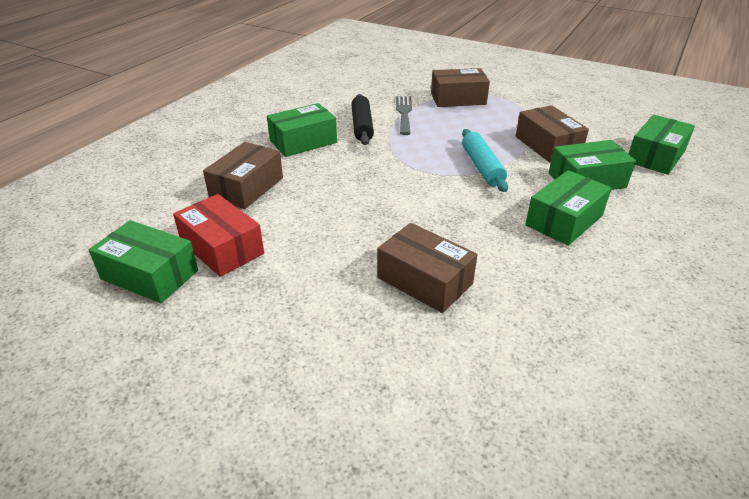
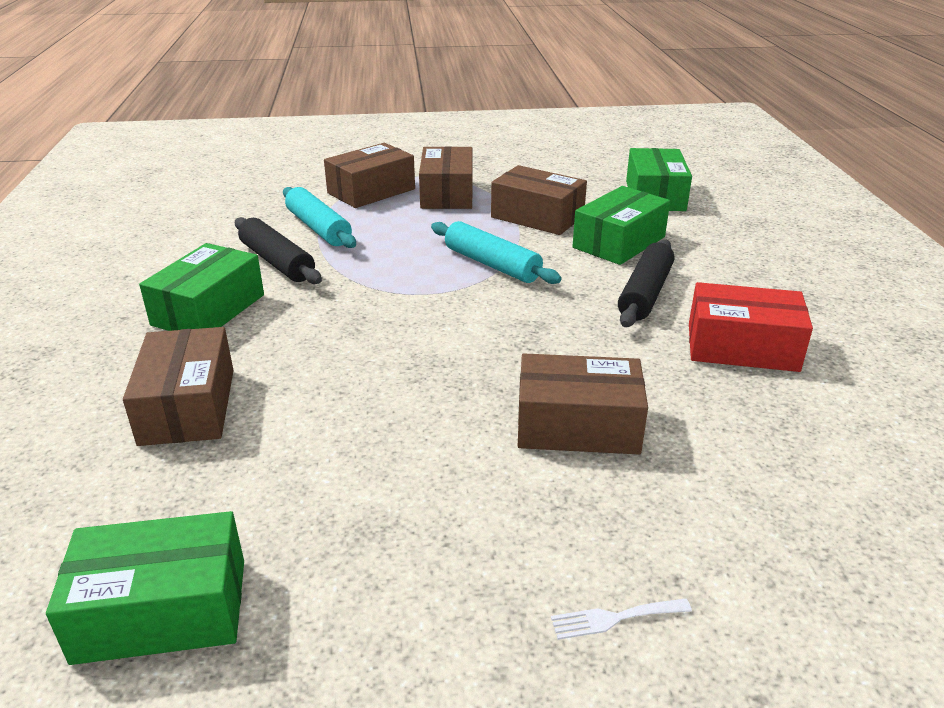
camera: 35 degrees left, 5 degrees down
red box [173,194,264,277] -> red box moved to [689,282,813,372]
grey fork [396,96,412,135] -> turquoise rolling pin [283,187,356,248]
green box [525,170,611,246] -> black rolling pin [618,239,674,327]
none -> brown box [419,146,472,209]
none -> white fork [551,598,692,640]

